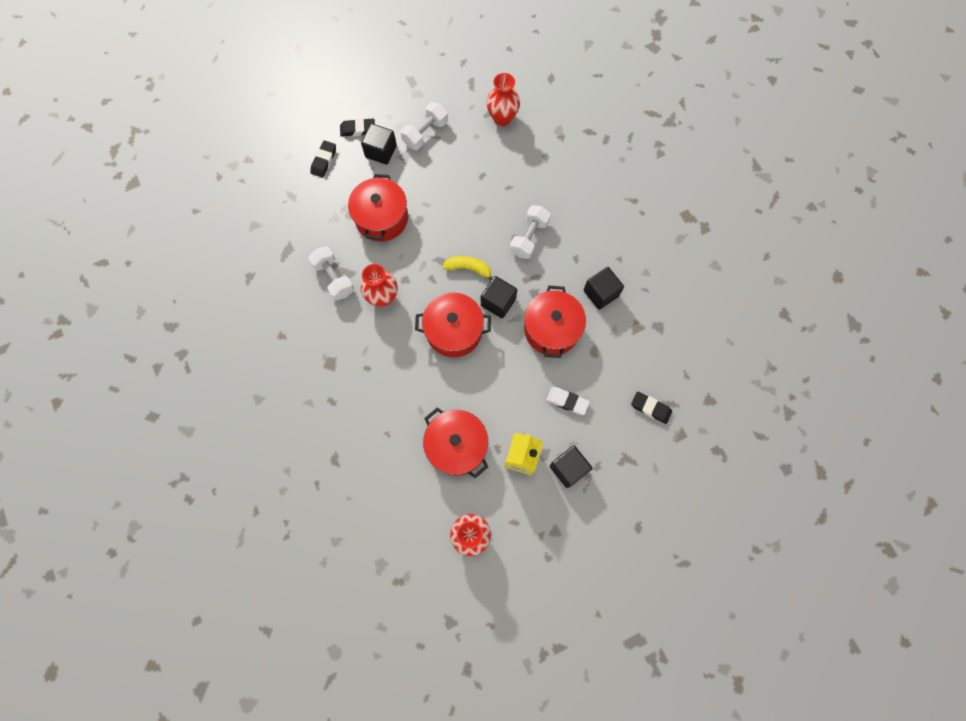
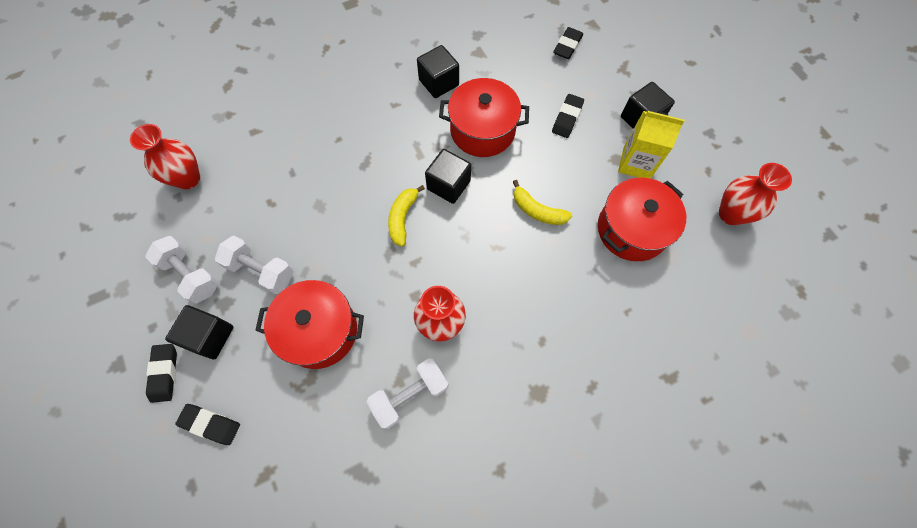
camera: 90 degrees left, 5 degrees down
red pot [415,292,491,357] -> none
white dumbbell [510,205,551,259] -> white dumbbell moved to [215,236,293,294]
white eraser [546,387,590,415] -> black eraser [552,94,584,138]
none -> yellow banana [513,180,572,225]

